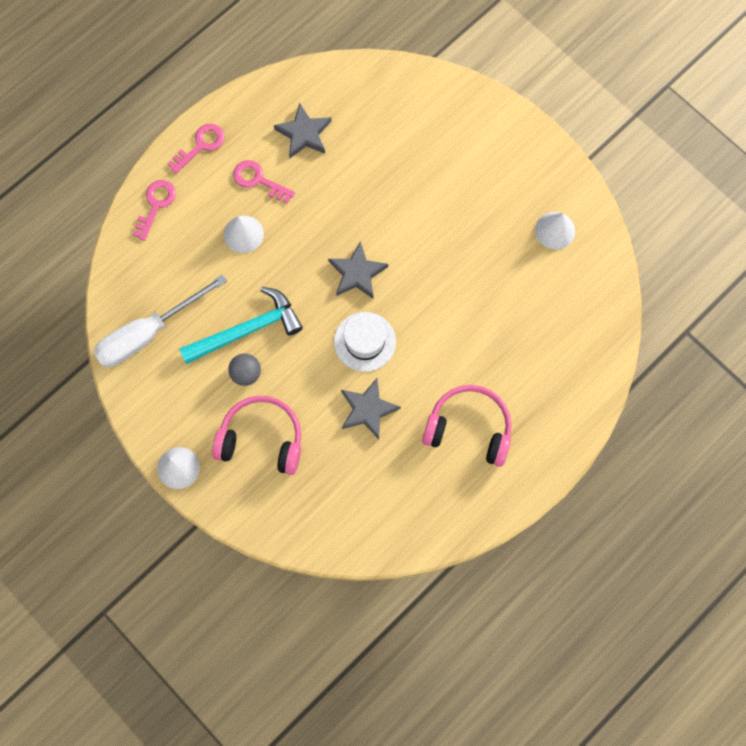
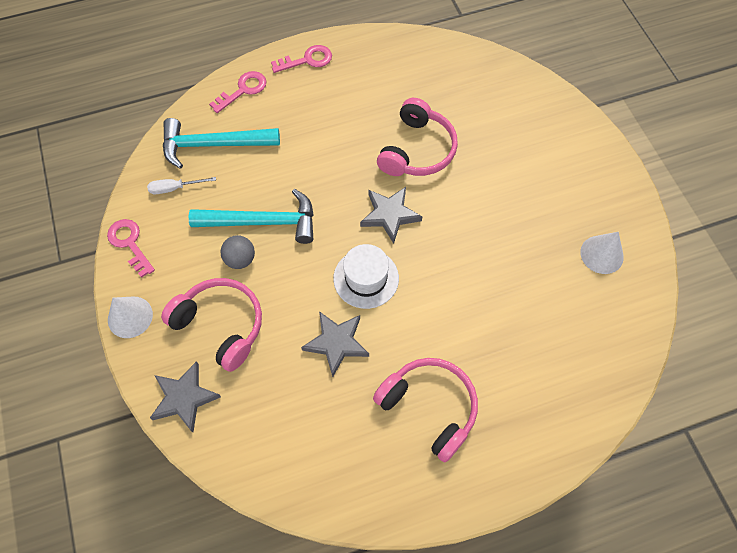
camera: 25 degrees right, 10 degrees down
white screwdriver [93,275,227,367] -> white screwdriver [147,177,216,194], size x0.46
white cone [224,215,264,253] -> none
pink key [233,160,295,204] -> pink key moved to [107,219,155,278]
grey star [274,103,332,158] -> grey star moved to [150,361,221,432]
none -> turquoise hammer [163,118,280,169]
none -> pink headphones [377,98,458,176]

